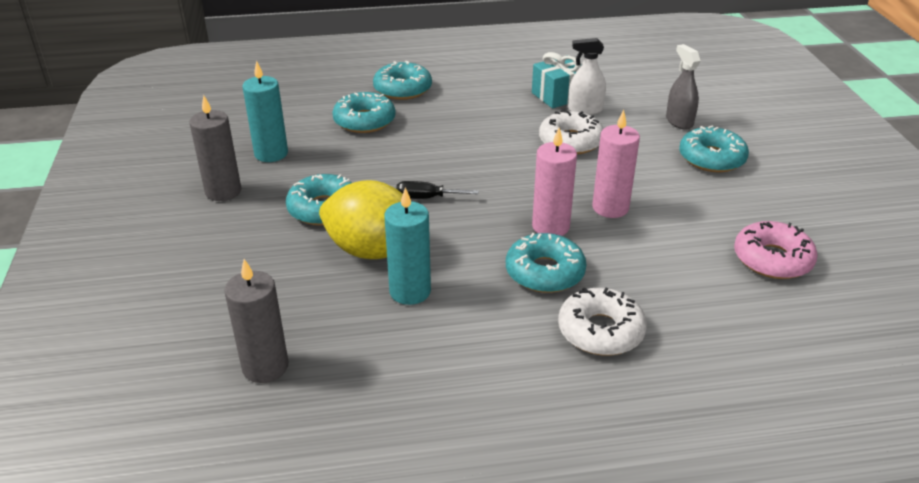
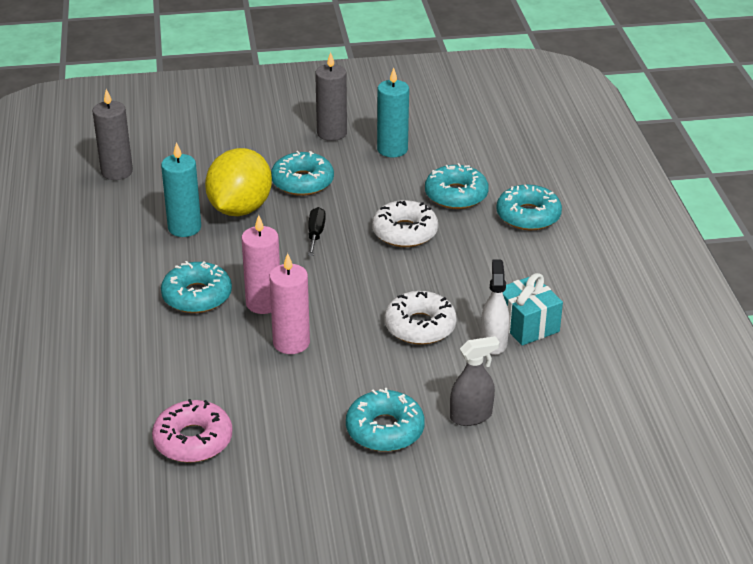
camera: 90 degrees right, 0 degrees up
white donut [558,287,647,355] -> white donut moved to [372,200,438,247]

